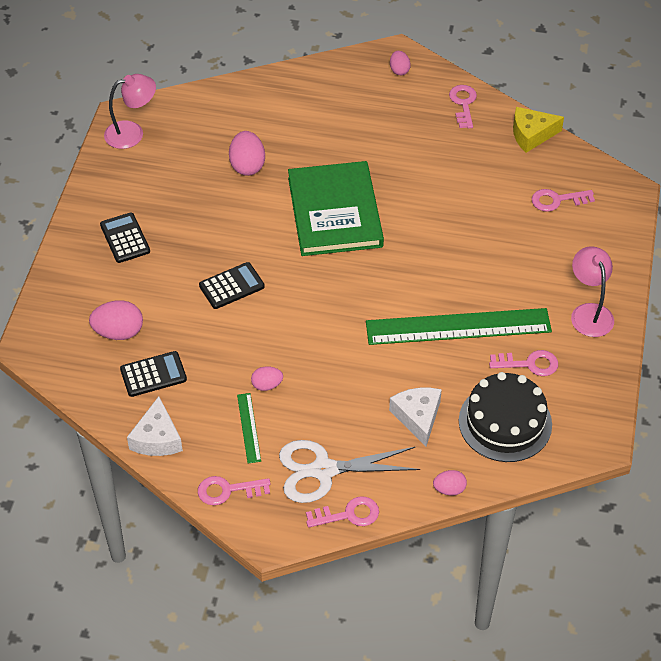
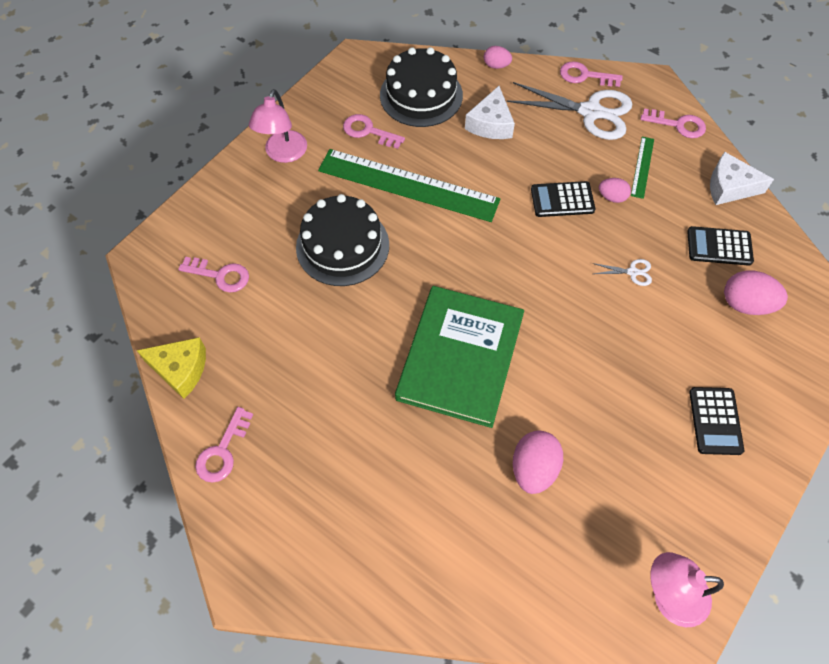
camera: 155 degrees left, 10 degrees up
white cheese [127,396,183,456] -> white cheese turned 105 degrees counterclockwise [710,152,774,205]
black calculator [199,262,265,309] -> black calculator moved to [531,181,595,217]
pink egg [390,51,411,75] -> none
none -> black cake [296,194,389,286]
none -> white scissors [592,259,652,286]

